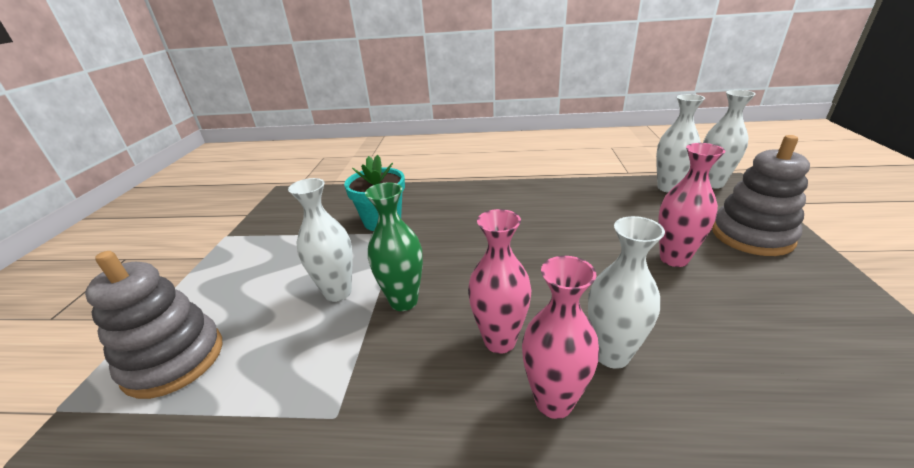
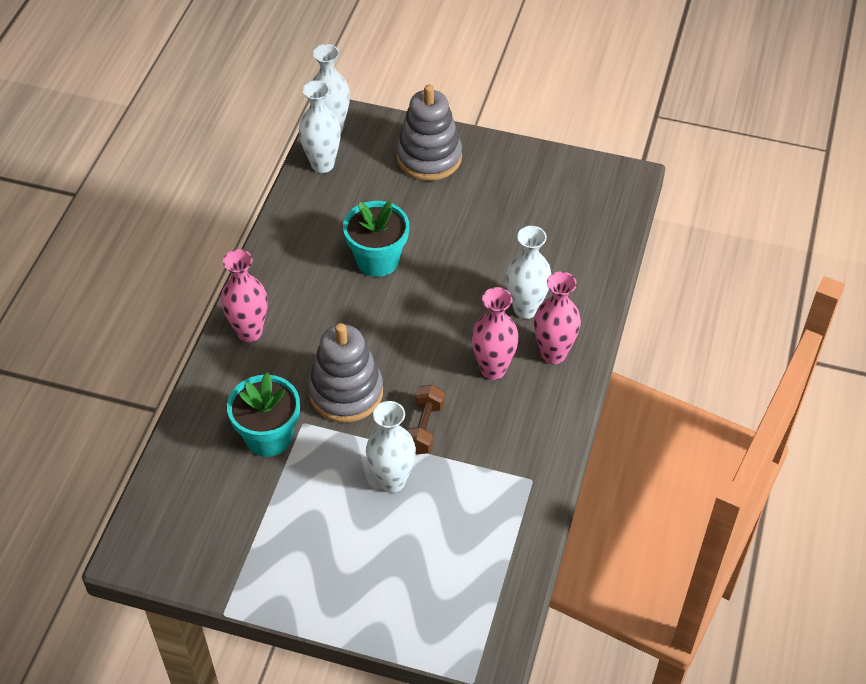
camera: 80 degrees left, 20 degrees up
grey stacking toy [85,251,222,399] -> grey stacking toy moved to [308,323,383,422]
green vase [365,183,423,311] -> brown dumbbell [406,385,445,455]
pink vase [658,143,725,267] -> pink vase moved to [221,249,268,342]
none -> turquoise flower pot [343,201,409,277]

